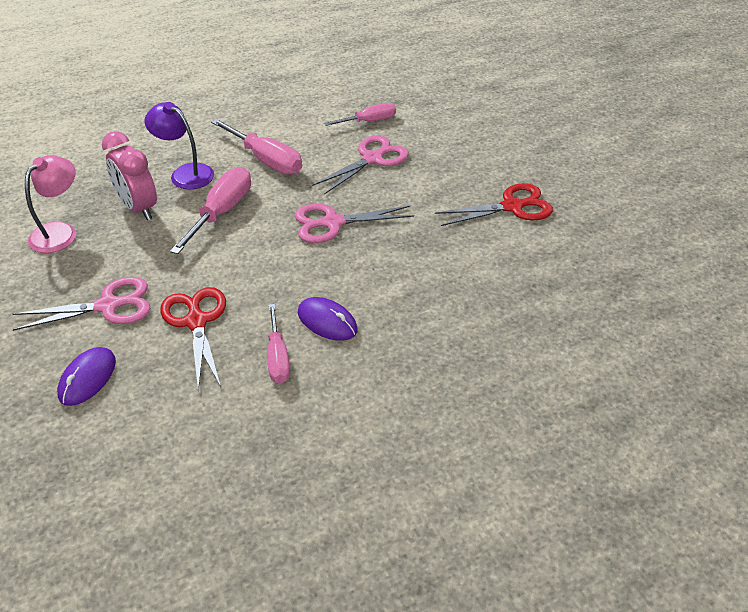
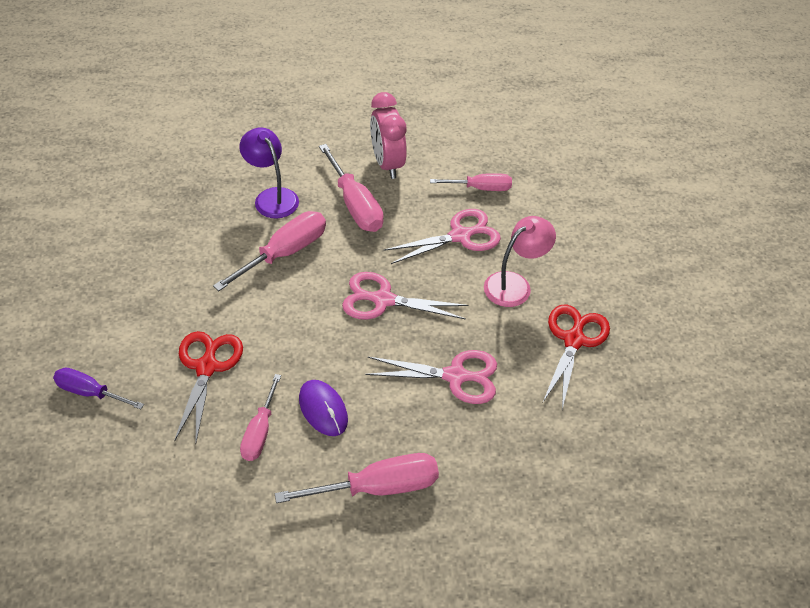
camera: 20 degrees right, 5 degrees up
pink scissors [12,277,151,331] -> pink scissors moved to [365,350,497,404]
pink lamp [25,155,76,253] -> pink lamp moved to [484,216,556,307]
purple mouse [57,347,116,406] -> purple screwdriver [53,367,144,409]
pink clock [102,131,157,220] -> pink clock moved to [370,92,407,179]
red scissors [435,183,553,226] -> red scissors turned 75 degrees counterclockwise [543,305,610,409]
none -> pink screwdriver [275,453,439,503]

